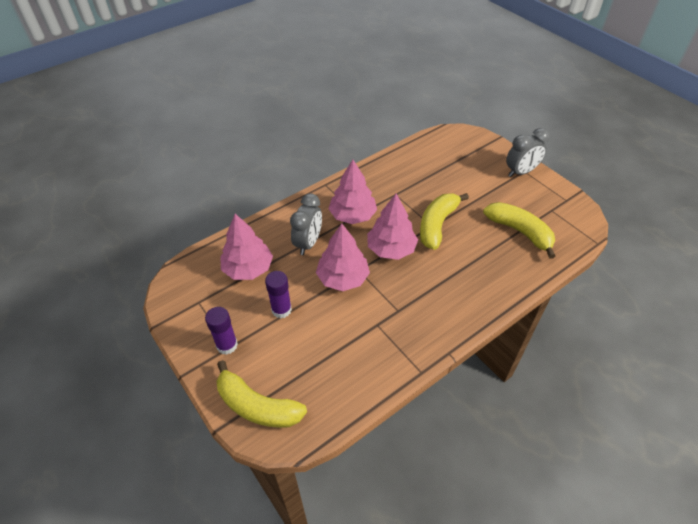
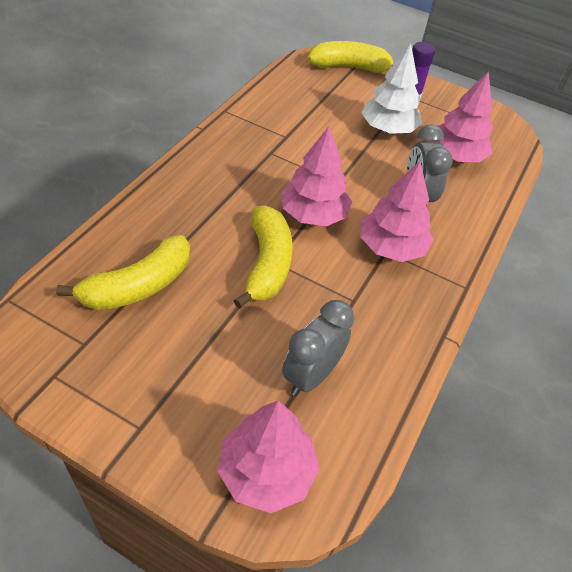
camera: 150 degrees right, 0 degrees up
purple glue stick [265,271,292,318] -> white tree [361,44,422,134]
pink tree [316,224,370,291] -> pink tree moved to [217,400,320,513]
yellow banana [483,202,555,259] -> yellow banana turned 60 degrees counterclockwise [56,235,190,310]
grey clock [506,128,550,177] -> grey clock moved to [282,300,354,396]

